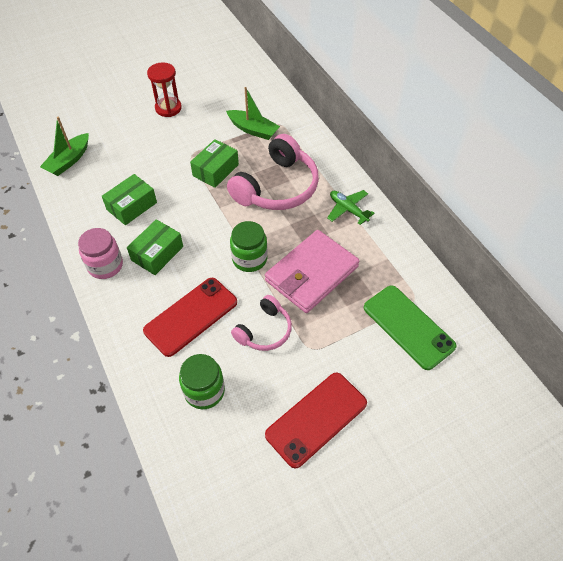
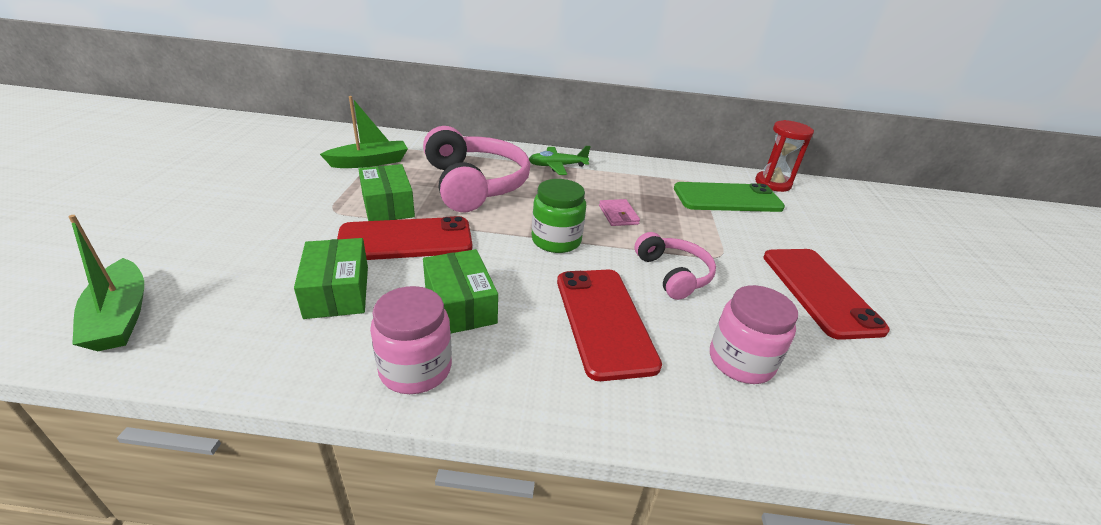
camera: 60 degrees left, 20 degrees down
red hourglass [147,62,182,117] -> red hourglass moved to [755,120,814,192]
green jar [179,354,225,409] -> pink jar [710,285,798,384]
pink wallet [265,230,359,313] -> pink wallet [599,199,640,226], size x0.41
none -> red phone [337,216,472,260]

